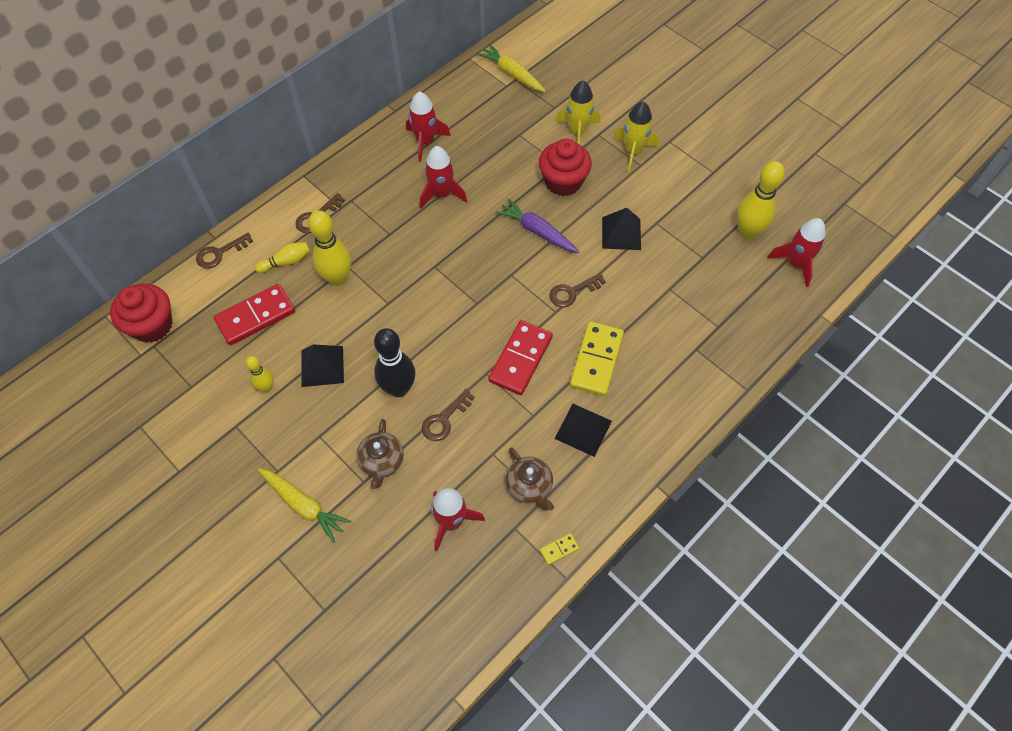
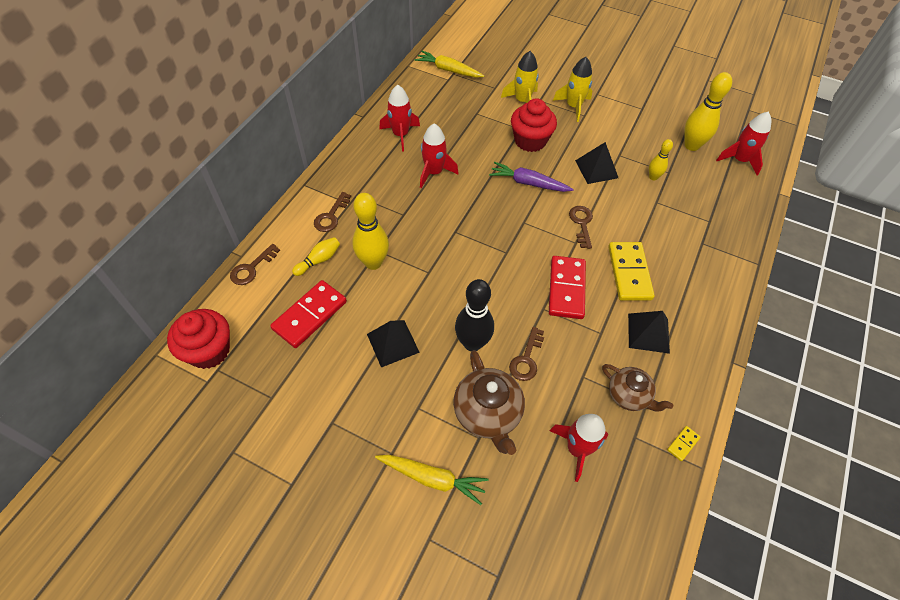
camera: 20 degrees left, 5 degrees down
yellow bowling pin [246,356,274,392] -> yellow bowling pin moved to [649,139,673,181]
brown teapot [357,419,404,489] -> brown teapot [453,350,525,455], size x1.52
brown key [549,273,606,308] -> brown key turned 135 degrees clockwise [569,206,593,249]

